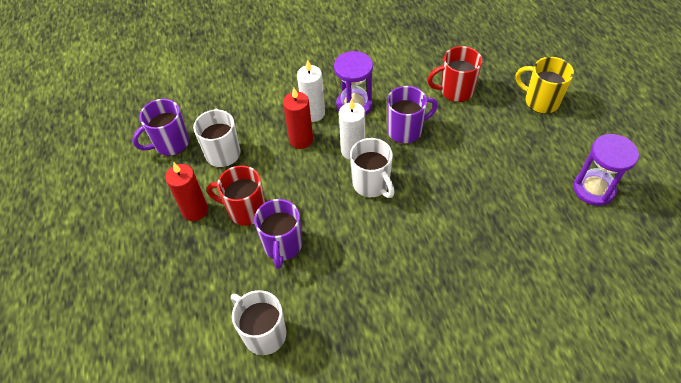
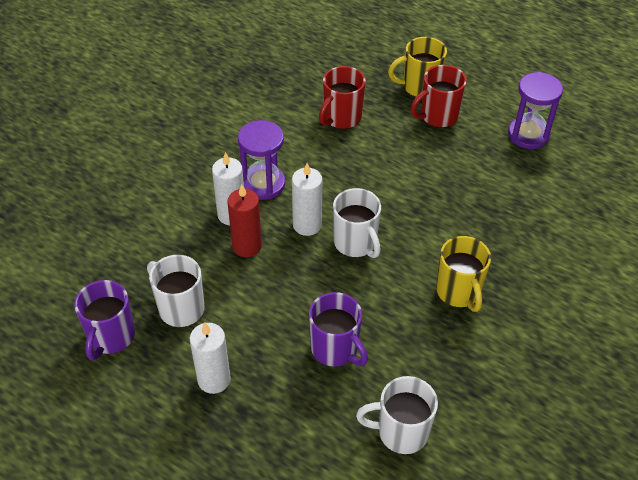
camera: 45 degrees left, 5 degrees down
red candle [165,163,208,221] -> white candle [189,323,231,394]
red mug [207,165,265,226] -> red mug moved to [411,65,467,128]
white mug [350,138,395,198] -> white mug turned 45 degrees clockwise [333,188,381,258]
purple mug [387,86,438,143] -> none
none -> yellow mug [436,236,491,312]

